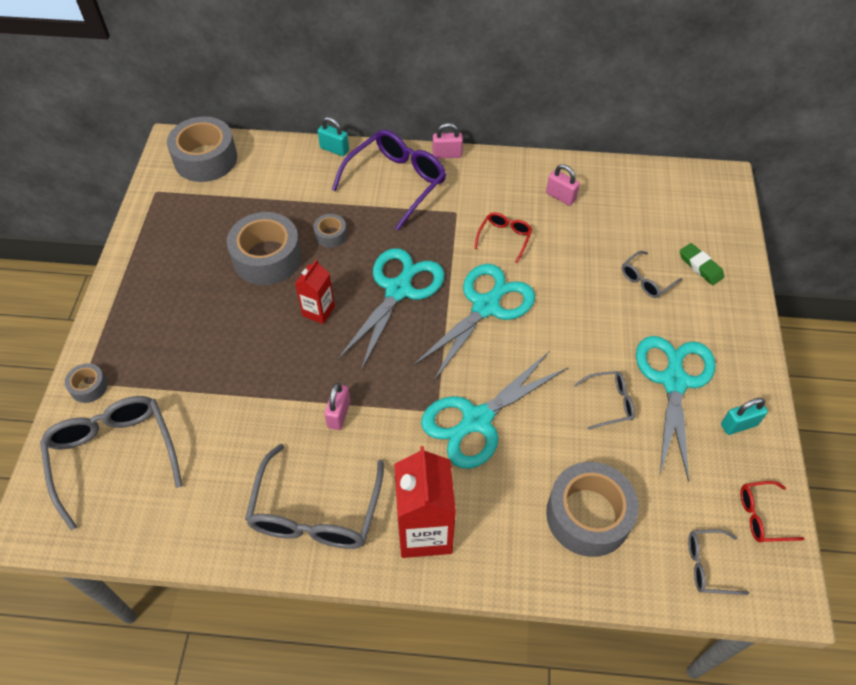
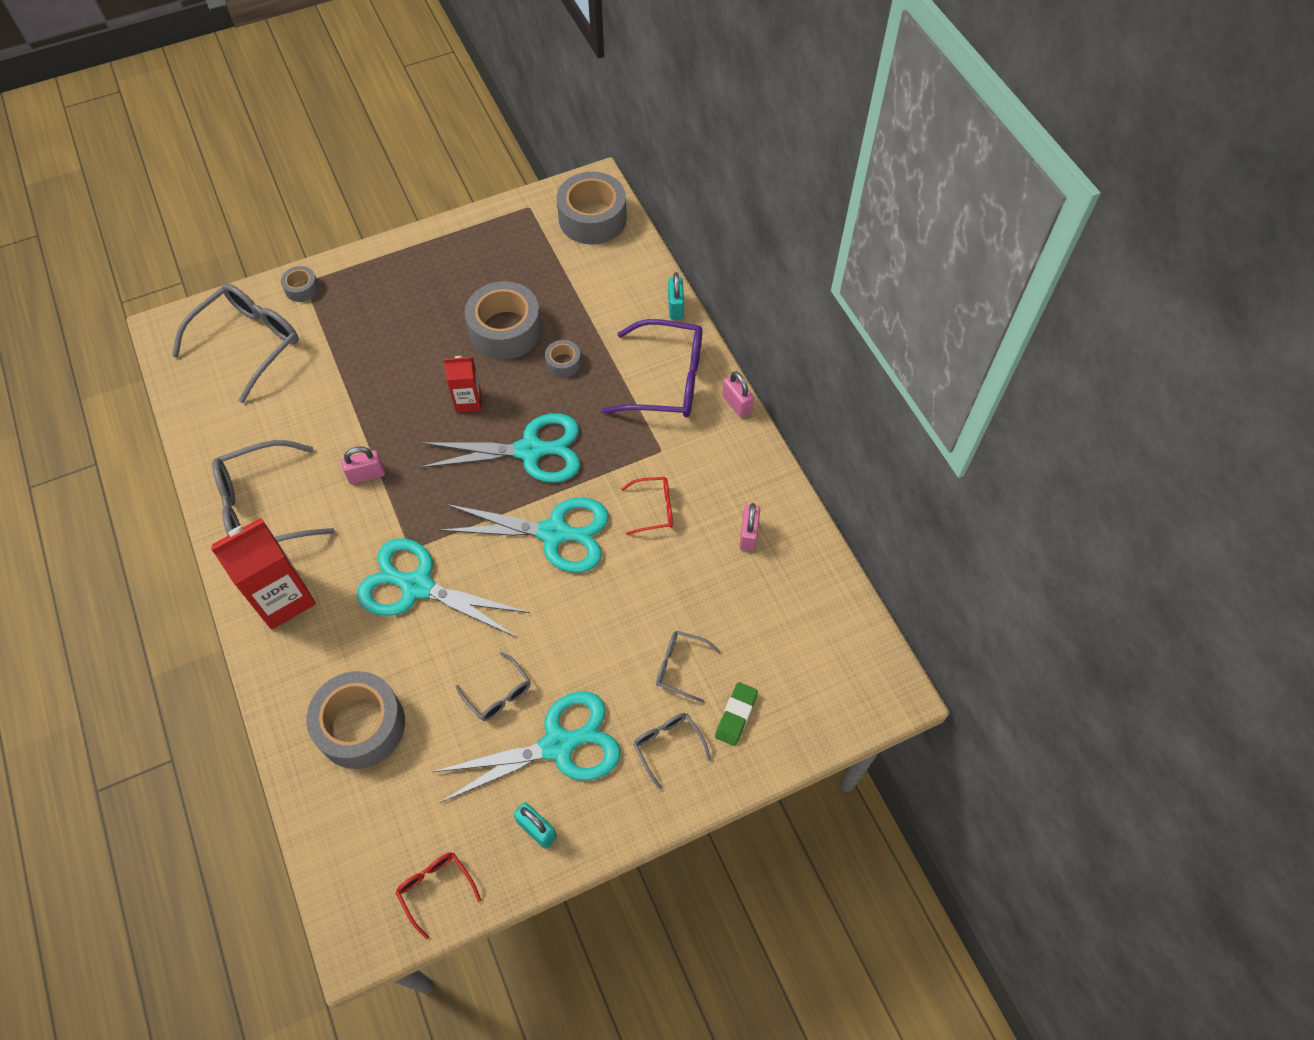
camera: 60 degrees right, 5 degrees up
grey glasses [688,529,749,595] -> grey glasses moved to [633,713,711,790]

